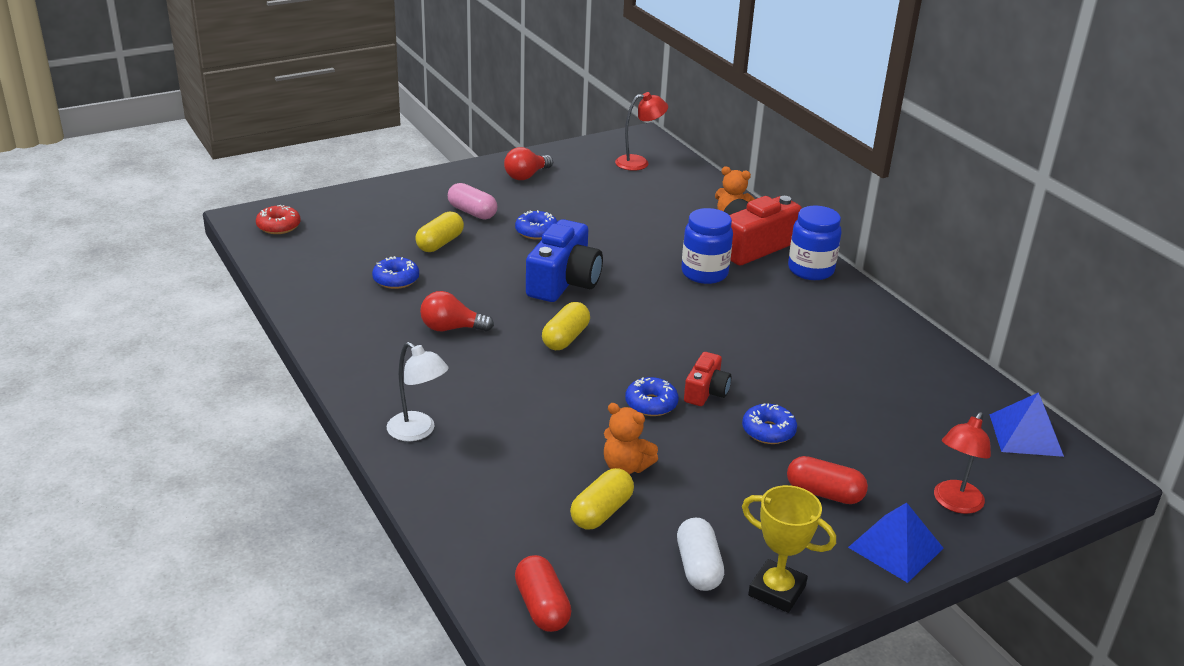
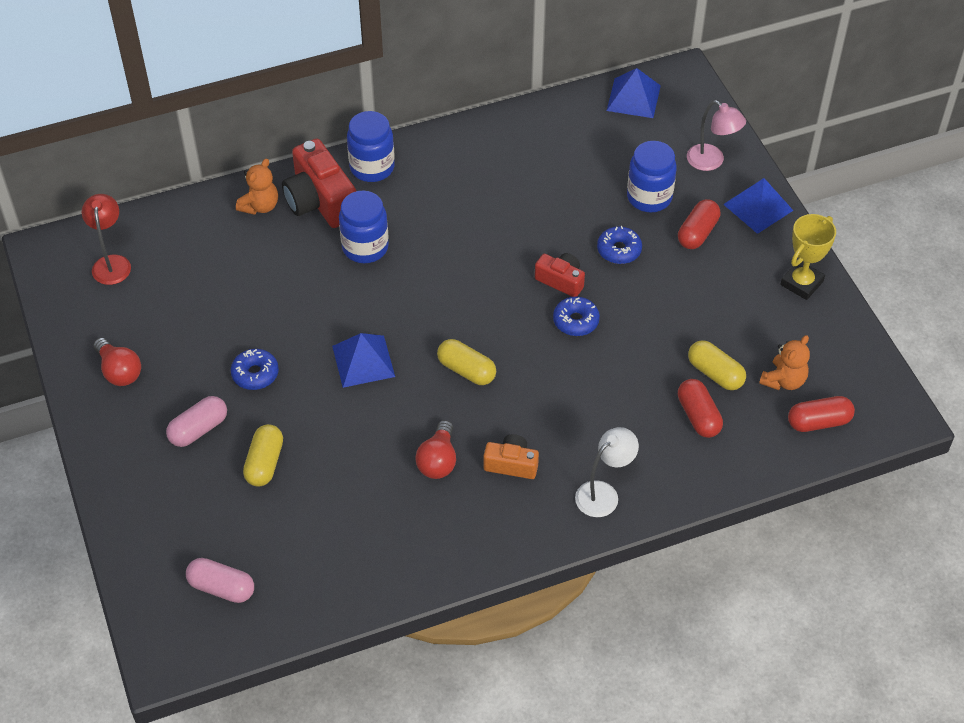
camera: 80 degrees left, 20 degrees up
red donut [256,205,301,234] -> none
blue donut [372,256,419,289] -> none
yellow capsule [415,211,464,252] -> yellow capsule turned 60 degrees clockwise [243,424,283,487]
blue camera [526,219,603,302] -> blue pyramid [332,333,395,388]
orange teddy bear [604,403,658,474] -> orange teddy bear moved to [759,335,810,390]
white capsule [677,518,724,591] -> none
red lamp [934,412,991,514] -> pink lamp [687,100,746,171]
none -> pink capsule [186,558,254,603]
none -> orange camera [484,434,539,479]
none -> blue jar [627,141,677,212]
none -> red capsule [678,379,723,438]

